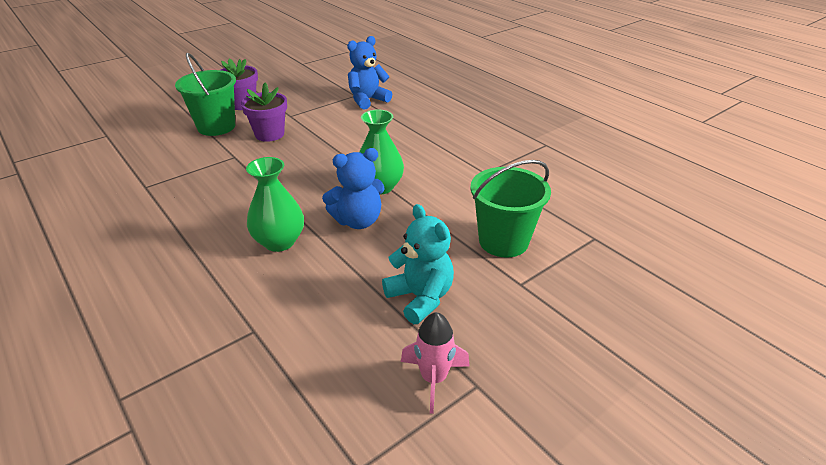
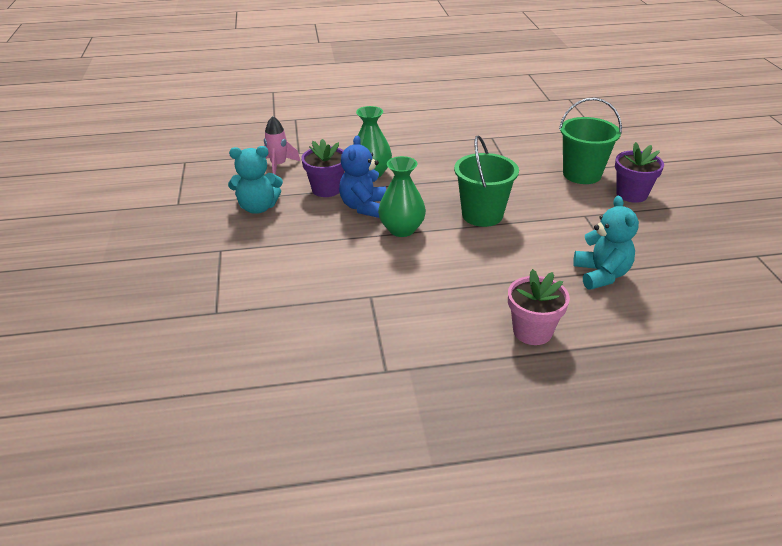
camera: 120 degrees right, 0 degrees up
purple flower pot [241,82,287,142] -> purple flower pot moved to [301,139,344,197]
blue teddy bear [347,36,392,110] -> turquoise teddy bear [573,196,639,290]
pink rocket [401,312,470,414] -> pink rocket moved to [264,116,300,175]
green bucket [470,160,551,258] -> green bucket moved to [454,135,519,227]
none -> pink flower pot [508,269,570,345]

